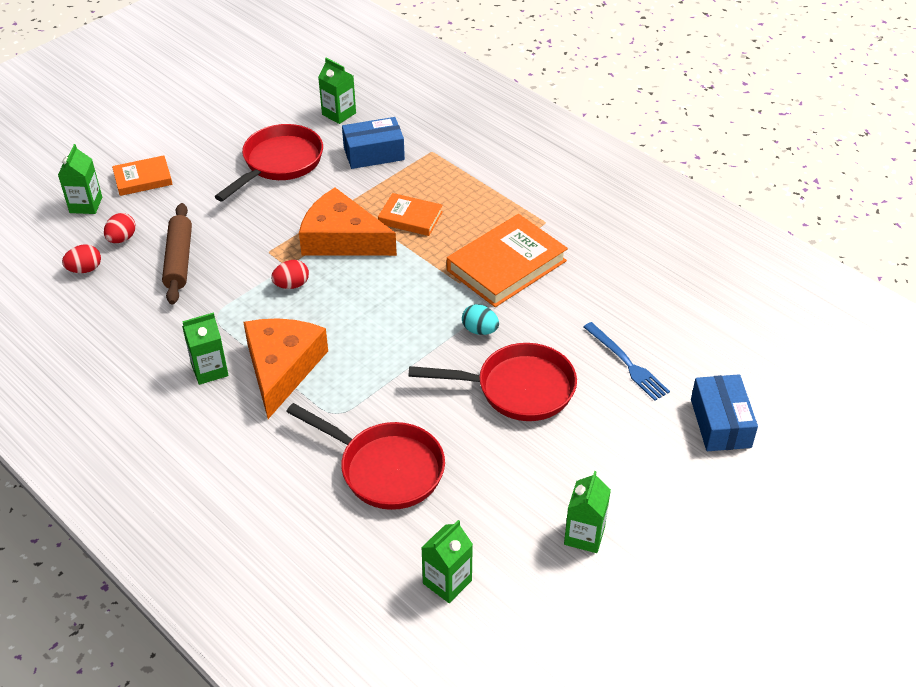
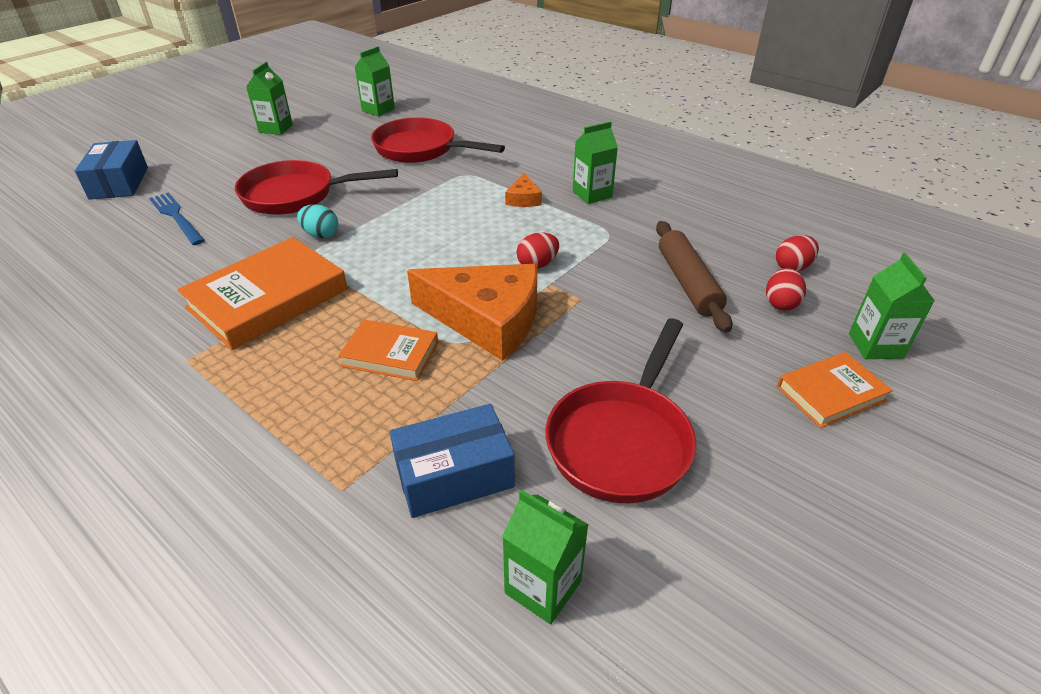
camera: 175 degrees right, 5 degrees down
orange cheese [243,318,328,419] -> orange cheese [505,173,542,207], size x0.44

